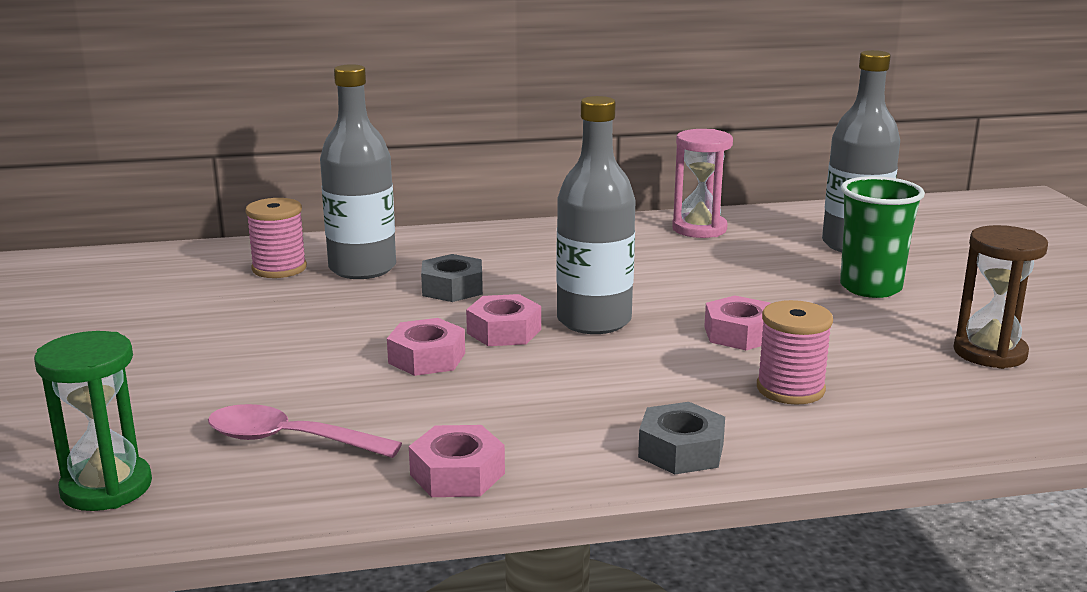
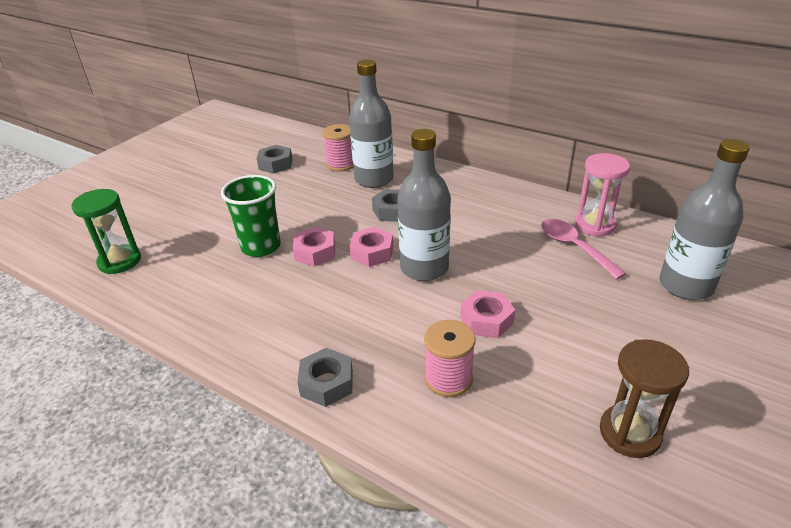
camera: 45 degrees right, 15 degrees up
pink spoon [208,404,402,458] -> pink spoon moved to [541,219,627,279]
pink nut [409,425,505,497] -> none
green cup [840,176,925,298] -> green cup moved to [221,175,281,257]
none -> grey nut [257,145,293,174]

